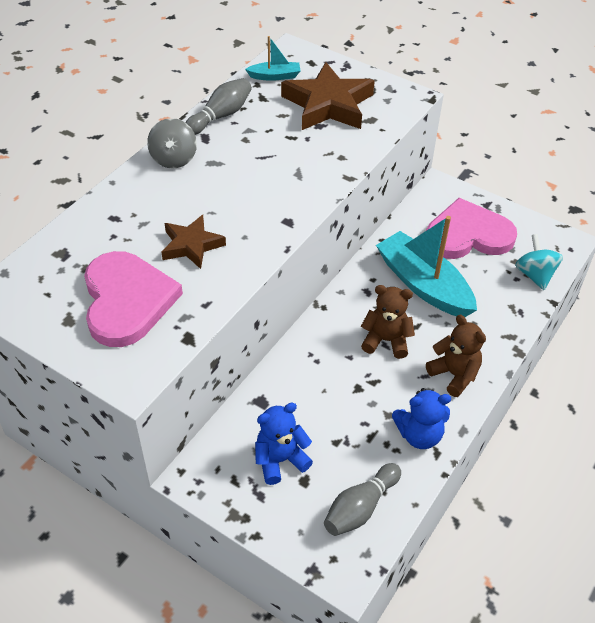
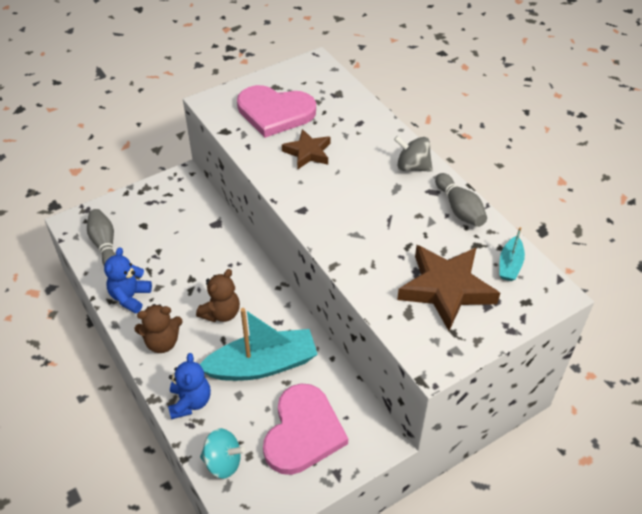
camera: 115 degrees right, 0 degrees up
blue teddy bear [255,403,313,485] -> blue teddy bear moved to [168,353,211,419]

